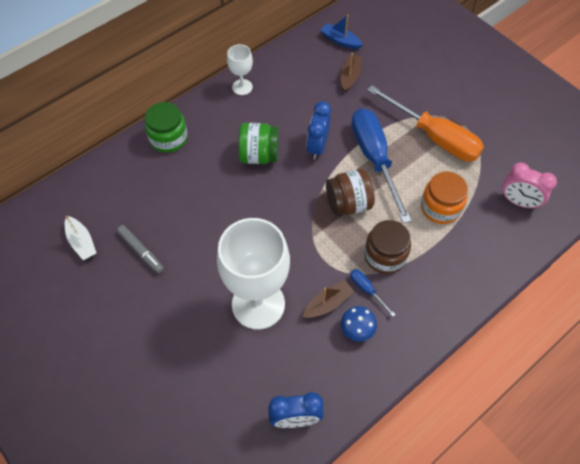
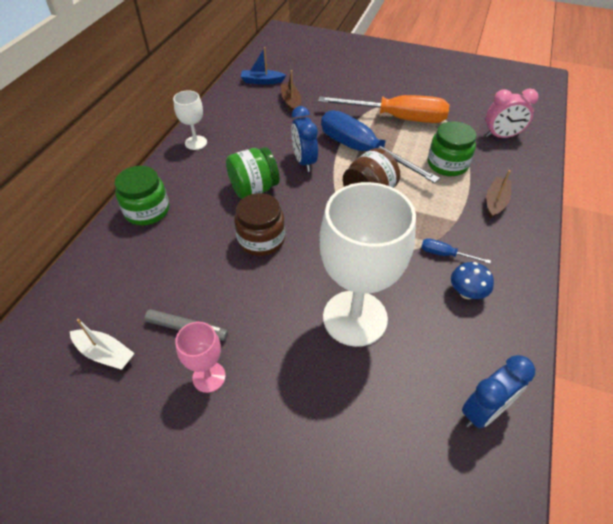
camera: 30 degrees left, 10 degrees down
brown boat [303,280,354,318] -> brown boat moved to [486,170,512,219]
brown jar [364,220,411,274] -> brown jar moved to [234,193,285,256]
orange jar [421,172,468,224] -> green jar [428,121,476,176]
none -> pink goblet [175,322,226,393]

